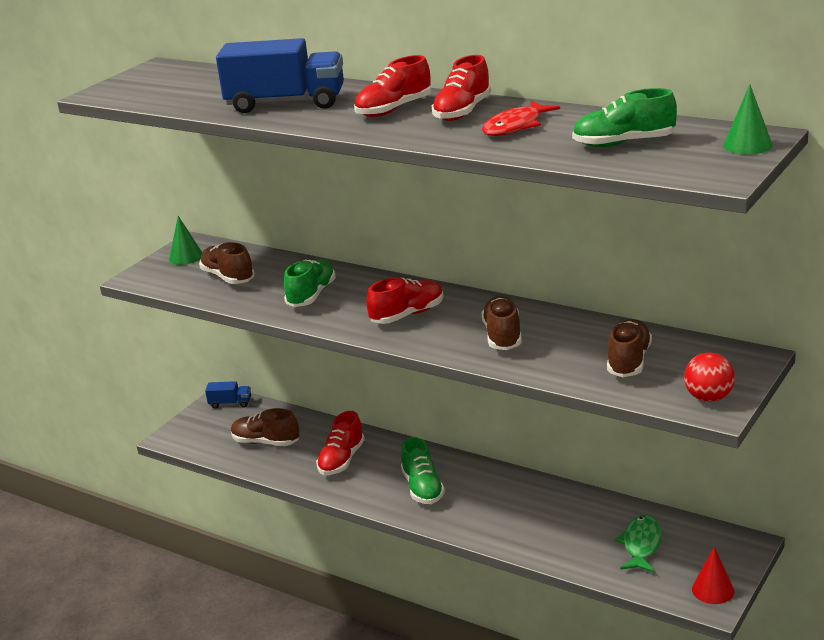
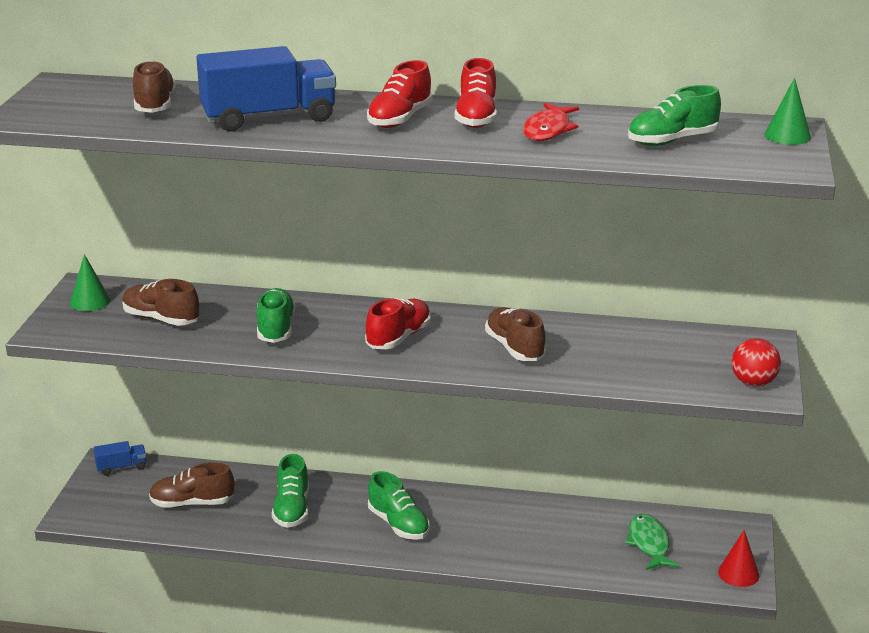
camera: 25 degrees left, 0 degrees up
red shoe [316,411,365,475] -> green shoe [272,454,309,528]
brown shoe [607,319,652,377] -> brown shoe moved to [133,60,175,113]

